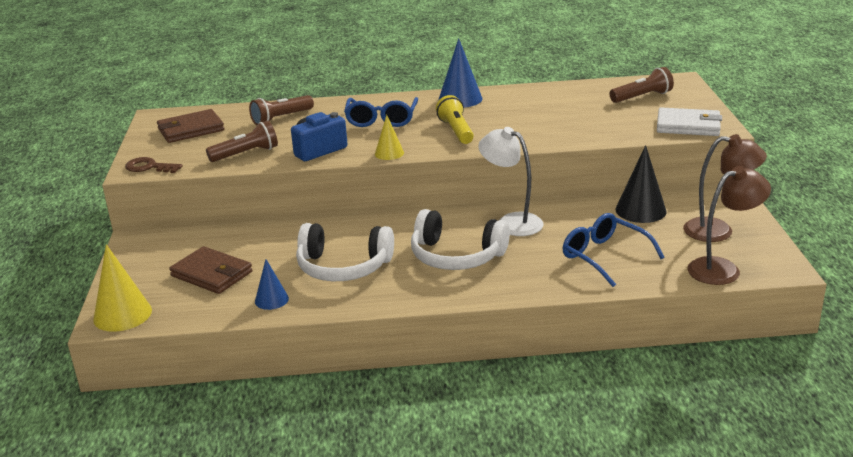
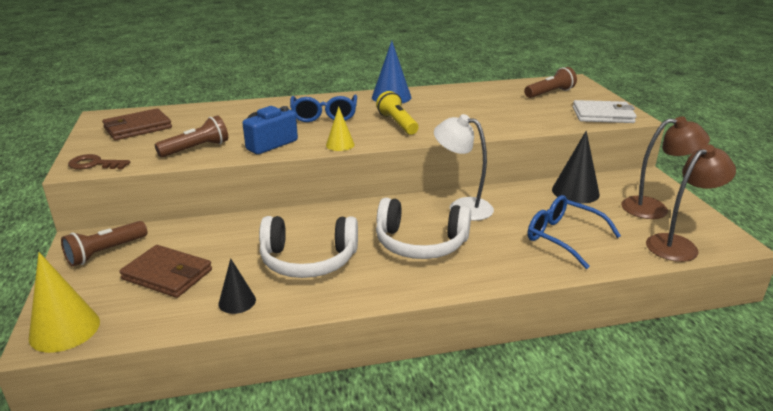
camera: 10 degrees left, 0 degrees up
brown flashlight [249,95,314,125] -> brown flashlight moved to [61,221,147,267]
blue cone [255,259,289,310] -> black cone [219,258,256,314]

